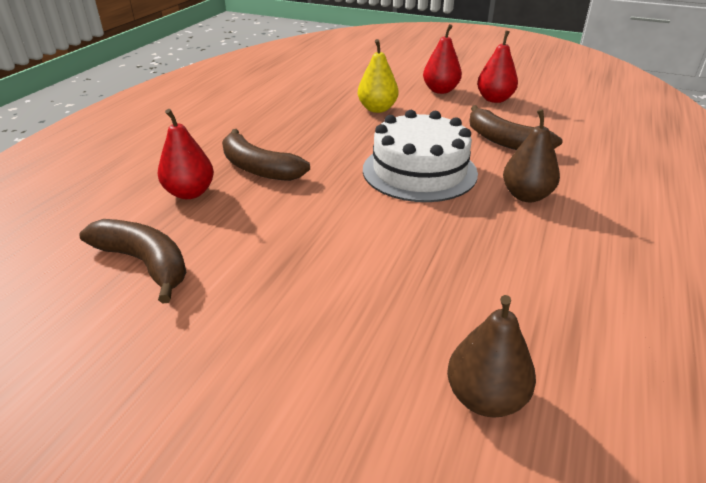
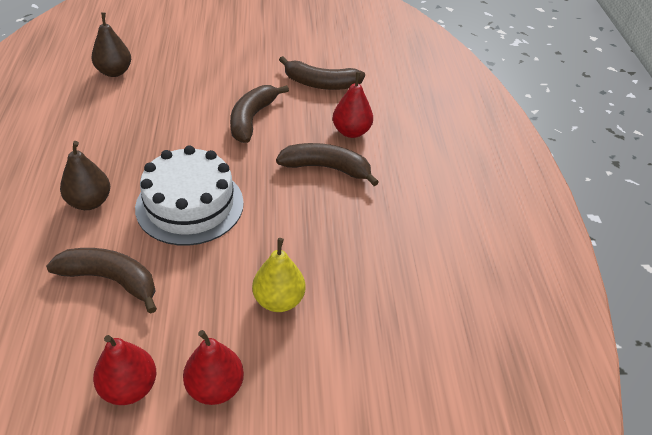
camera: 150 degrees right, 10 degrees up
none -> brown banana [230,85,289,143]

